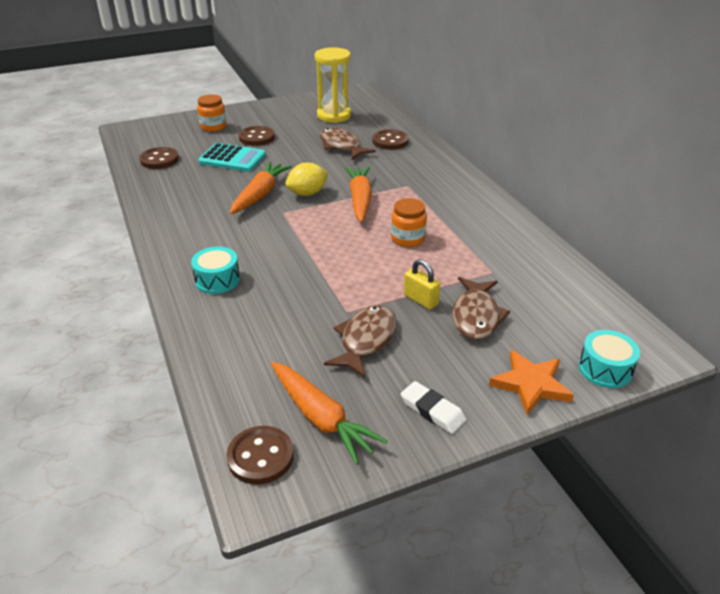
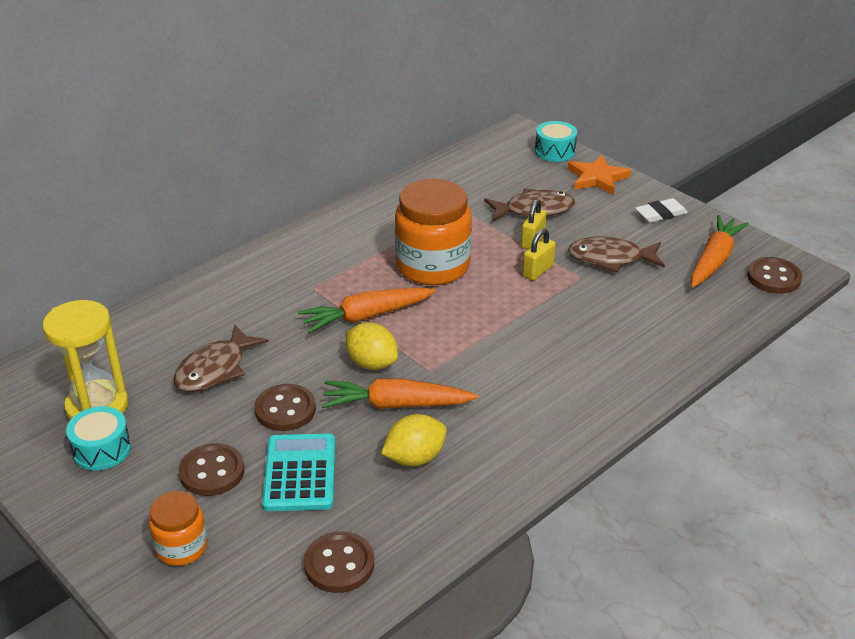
camera: 110 degrees left, 0 degrees up
turquoise drum [191,247,240,294] -> turquoise drum moved to [66,406,131,470]
brown button [373,129,409,150] -> brown button moved to [255,384,316,431]
orange jar [391,198,427,247] -> orange jar [395,179,472,285], size x1.89
white eraser [401,381,466,434] -> white eraser turned 45 degrees clockwise [635,198,688,223]
none -> yellow lemon [381,414,447,466]
none -> yellow padlock [522,229,556,280]

